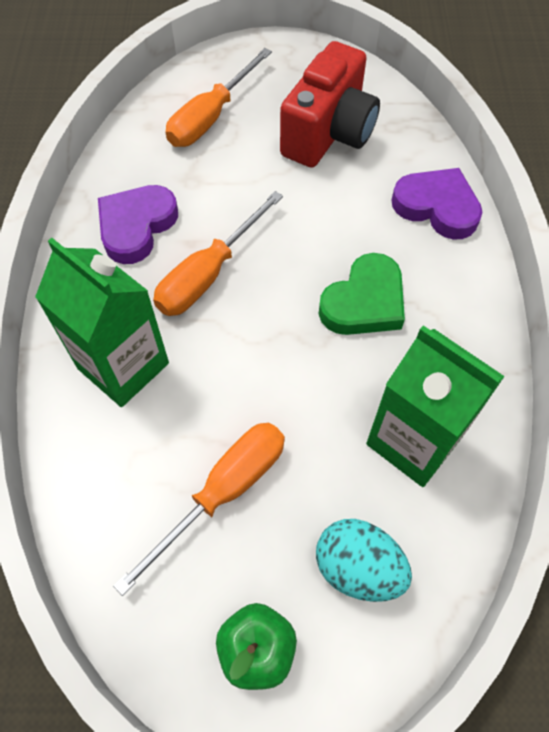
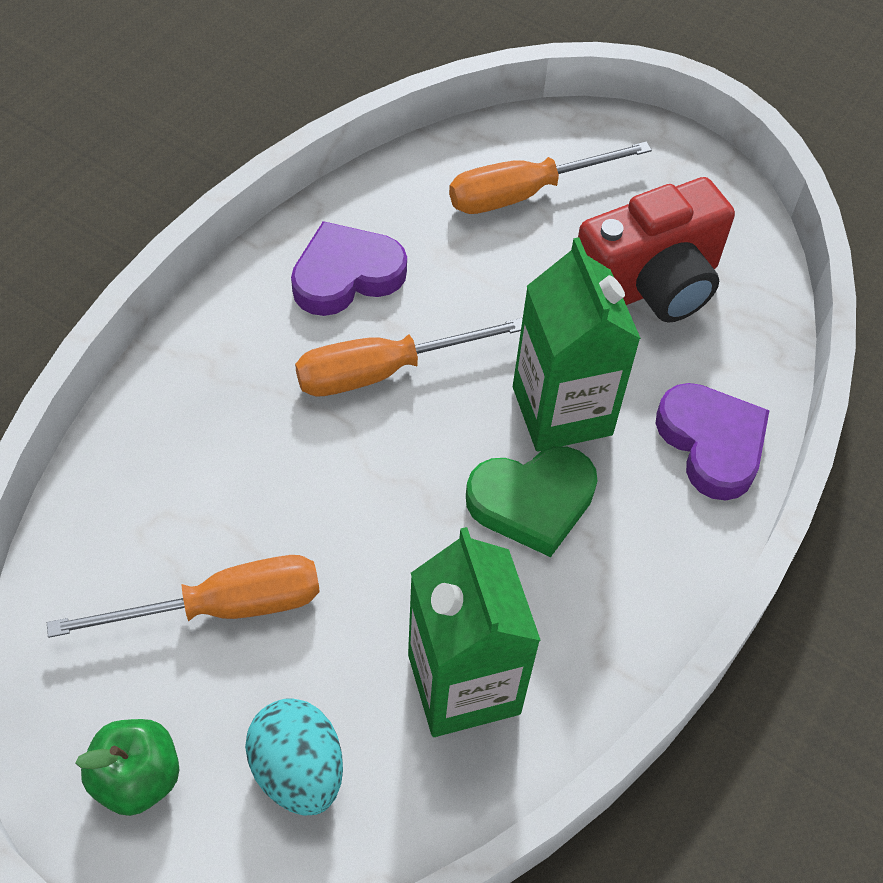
camera: 30 degrees right, 5 degrees down
green carton [35,238,169,407] -> green carton moved to [513,237,641,451]

